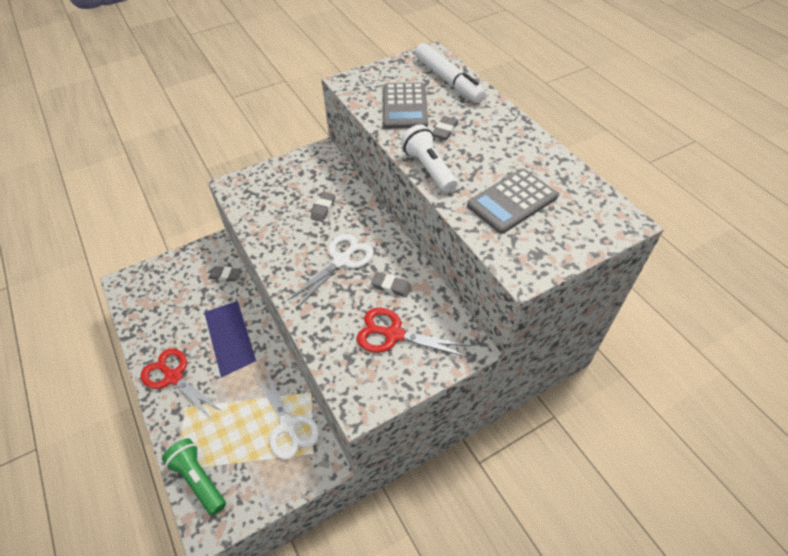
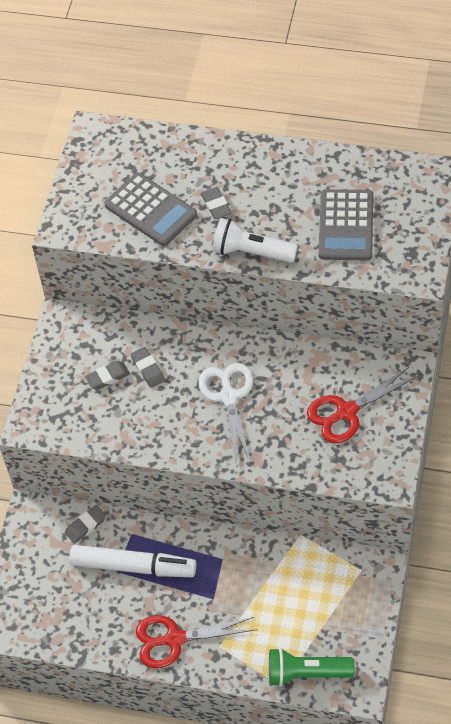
camera: 45 degrees left, 5 degrees up
white scissors [254,368,319,460] -> none
grey eraser [371,272,411,297] -> grey eraser moved to [85,361,130,390]
white marker [415,43,486,103] -> white marker moved to [69,545,196,577]

